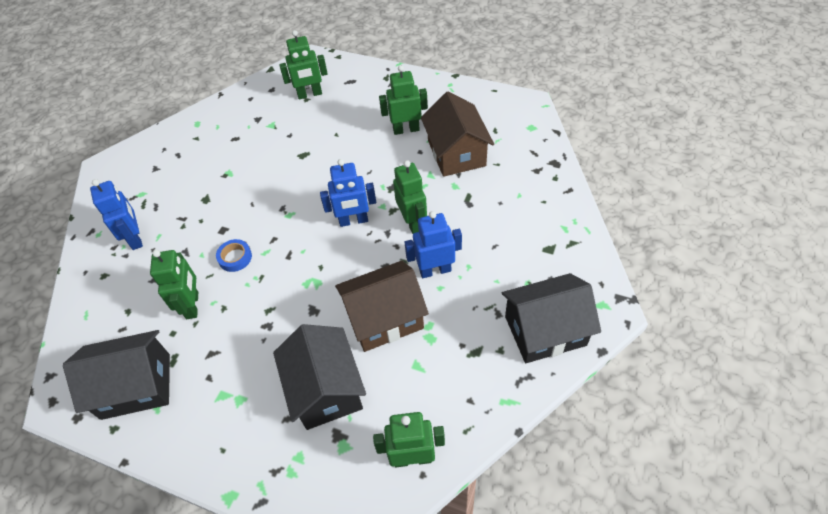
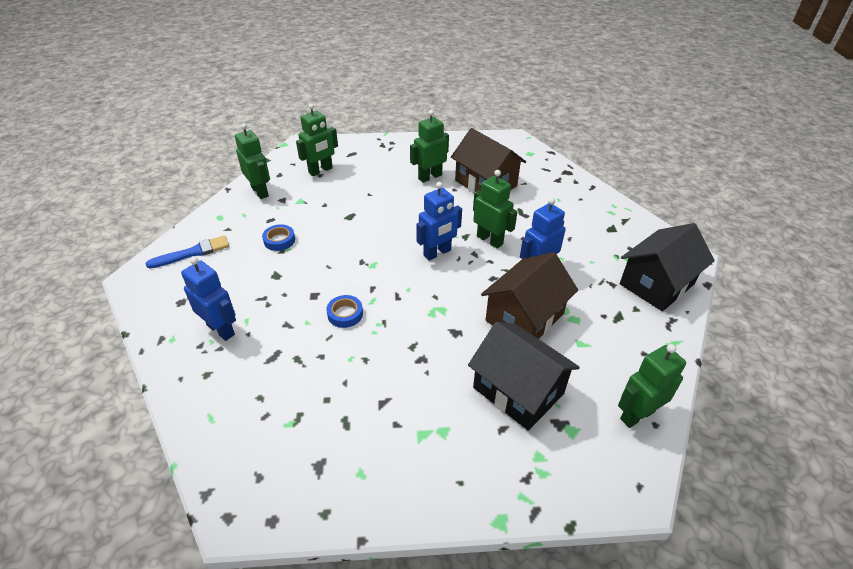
camera: 30 degrees left, 10 degrees down
black house [63,330,170,420] -> none
green robot [150,250,198,319] -> green robot moved to [235,123,270,199]
none -> blue brush [145,235,229,269]
none -> blue tape [262,224,295,251]

